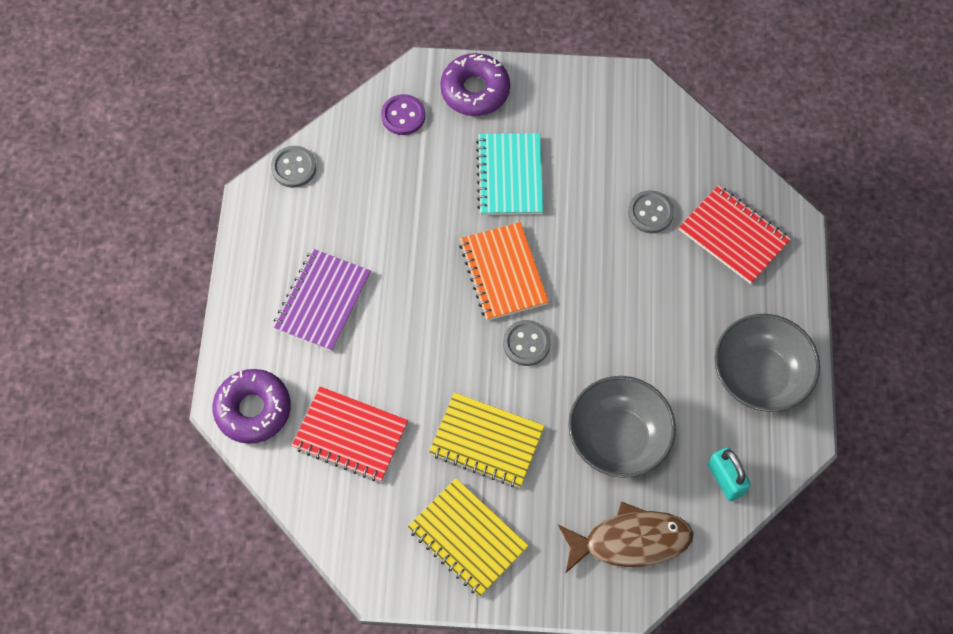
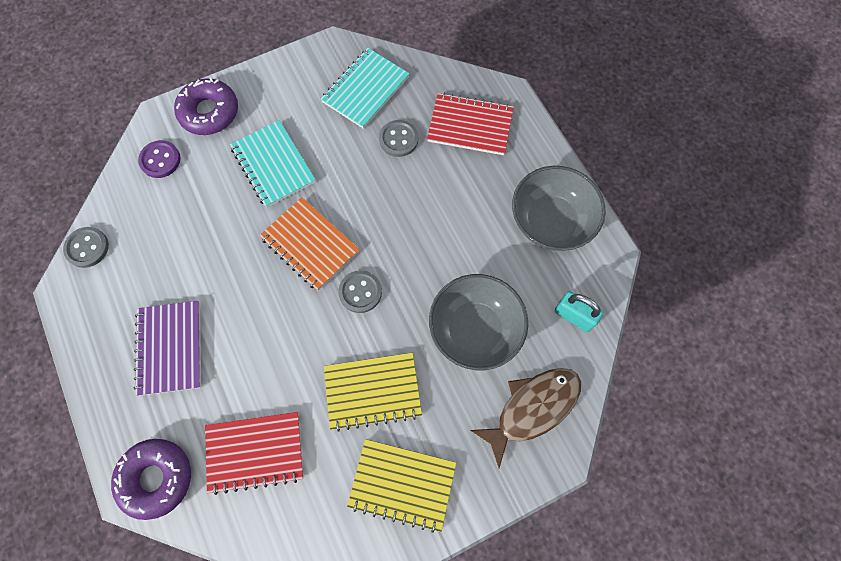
camera: 30 degrees left, 5 degrees up
none -> turquoise notebook [321,48,410,129]

